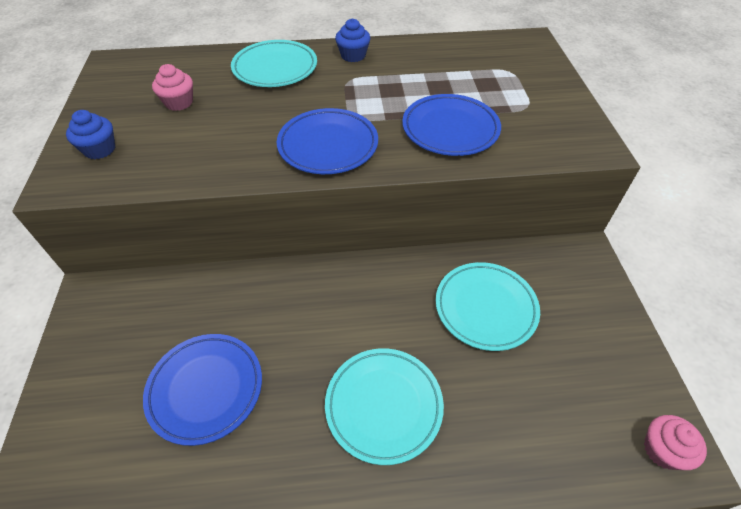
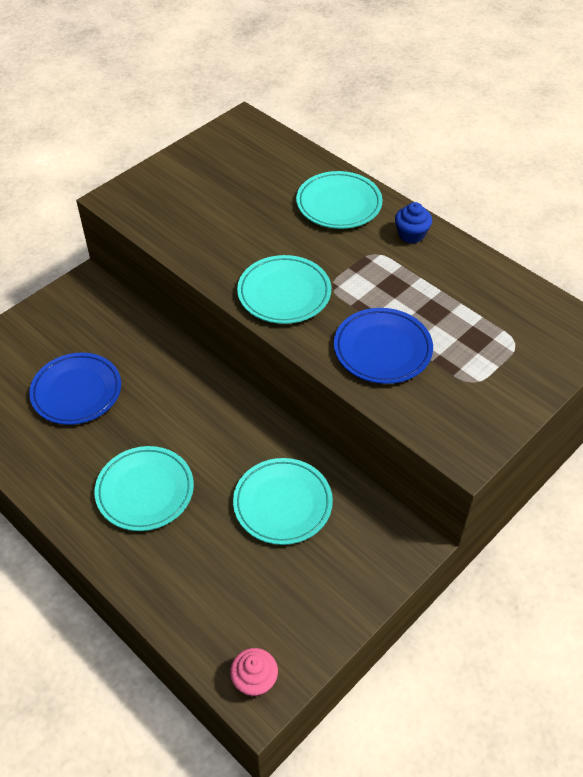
camera: 50 degrees right, 0 degrees up
blue cupcake [66,110,115,159] -> none
pink cupcake [152,64,193,111] -> none
blue plate [277,108,378,174] -> turquoise plate [237,255,331,324]

